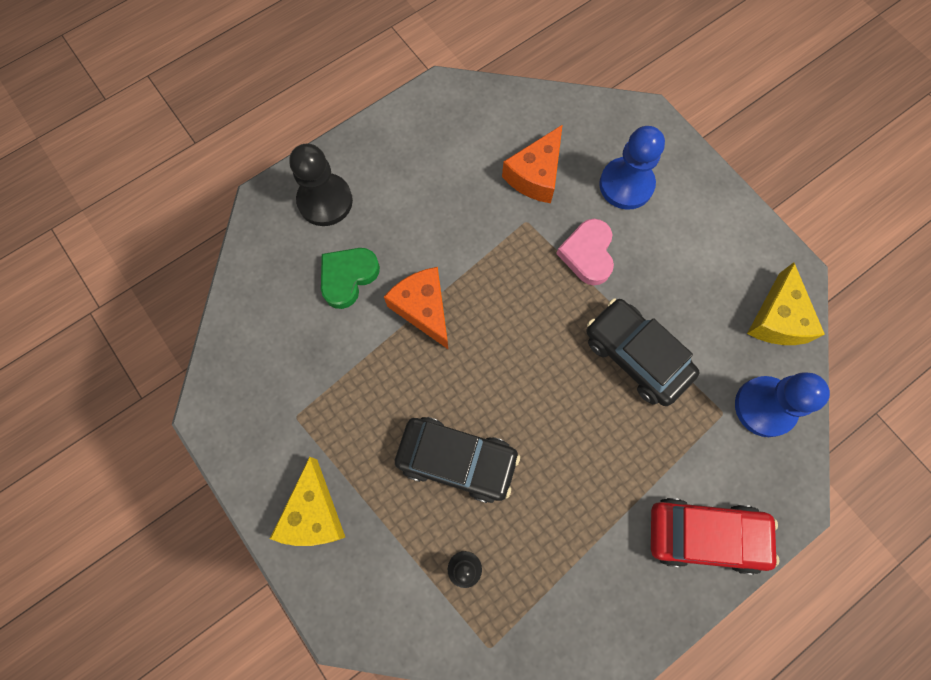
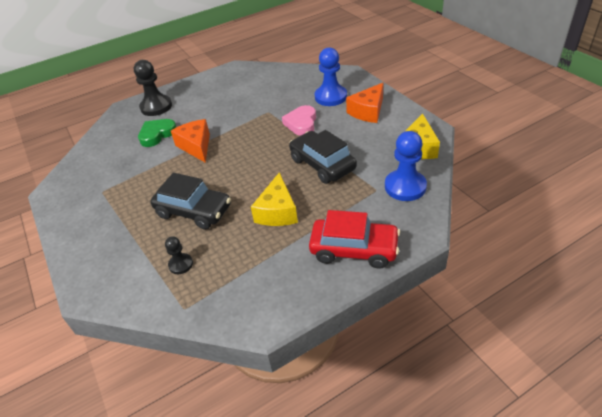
camera: 10 degrees right, 30 degrees down
yellow cheese [270,457,345,546] -> yellow cheese moved to [251,172,298,226]
orange cheese [502,124,563,203] -> orange cheese moved to [346,83,384,123]

